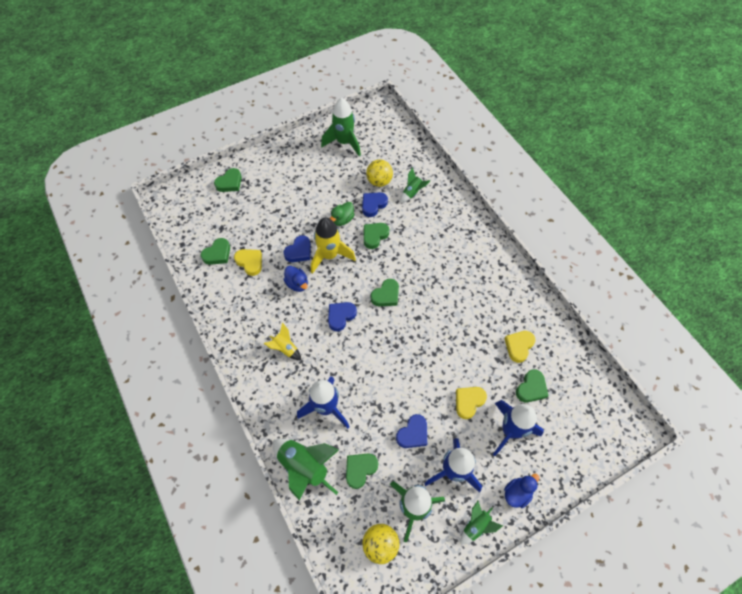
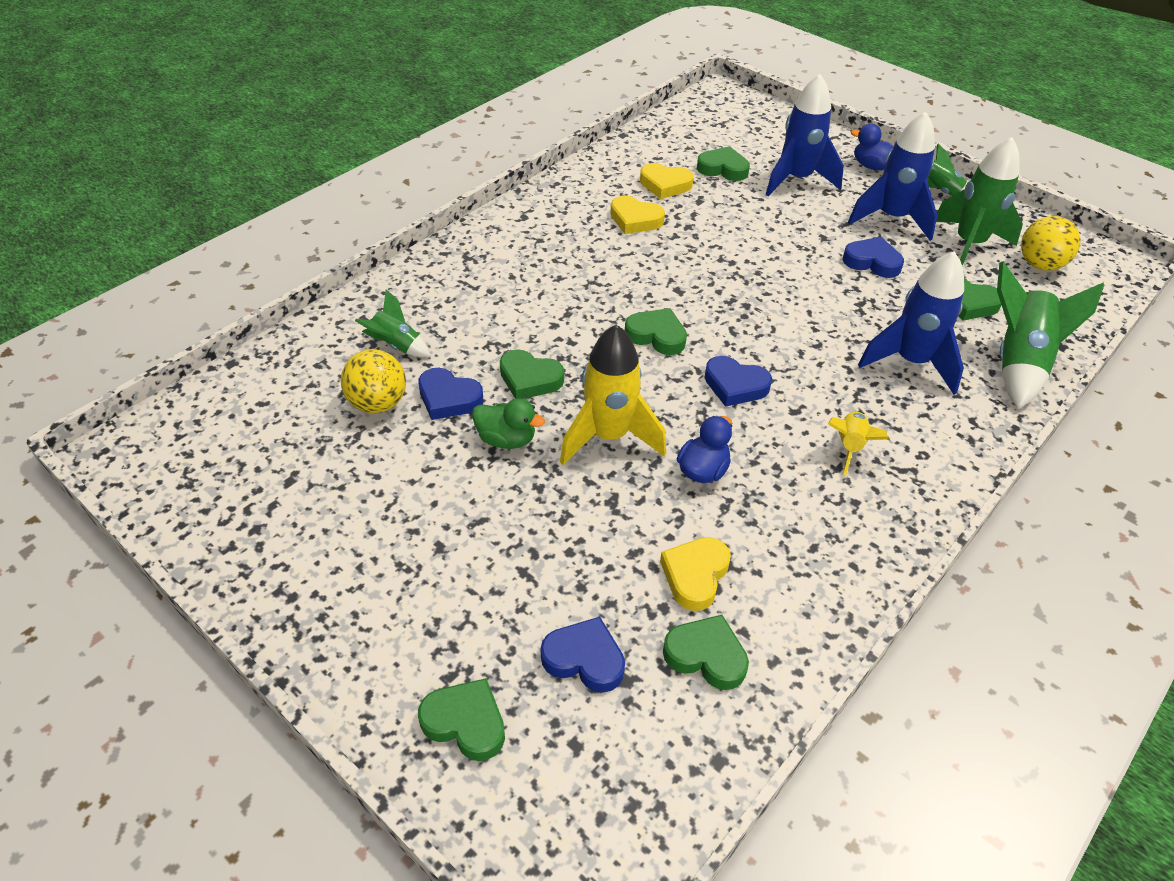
camera: 110 degrees left, 15 degrees down
blue heart [283,235,311,262] -> blue heart moved to [541,617,625,693]
green rocket [321,98,361,157] -> none
yellow heart [456,387,487,419] -> yellow heart moved to [610,195,665,234]

